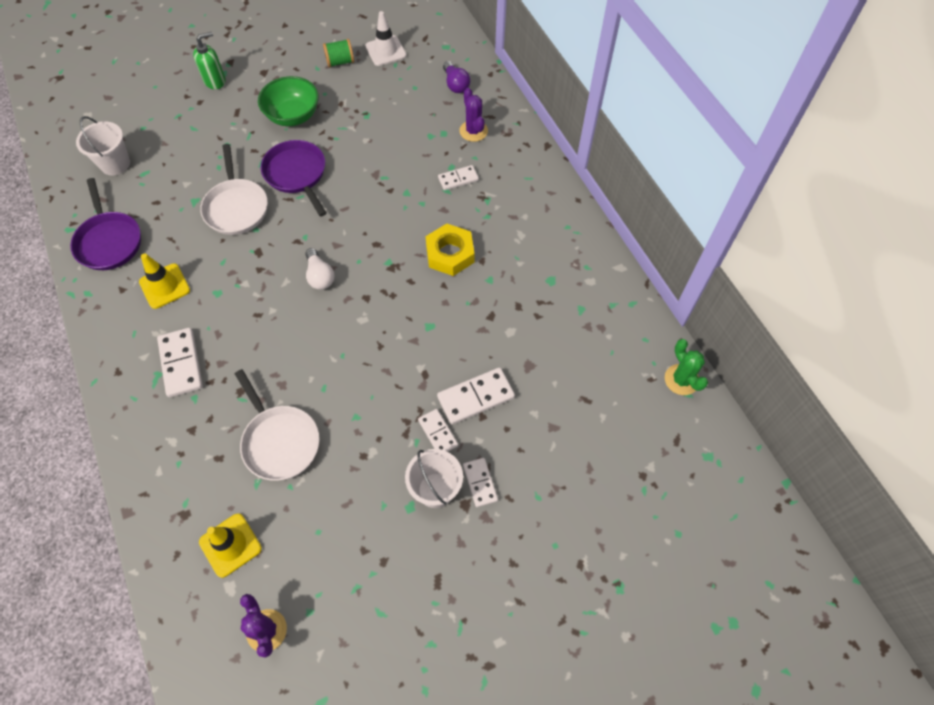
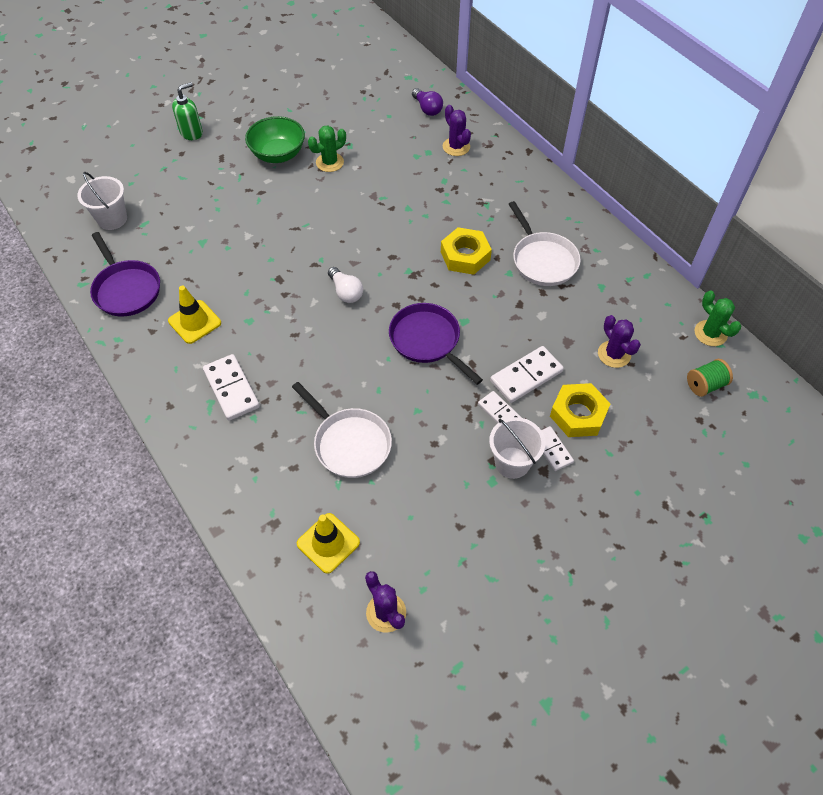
camera: 10 degrees left, 5 degrees down
white pan [200,144,268,235] -> white pan moved to [509,201,581,286]
purple pan [261,140,327,217] -> purple pan moved to [389,303,483,385]
green spool [323,39,354,67] -> green spool moved to [687,359,733,397]
white traffic cone [365,11,407,66] -> none
white domino [438,165,479,190] -> none
none -> green cactus [308,125,346,172]
none -> yellow nut [550,383,610,437]
none -> purple cactus [598,315,641,368]

